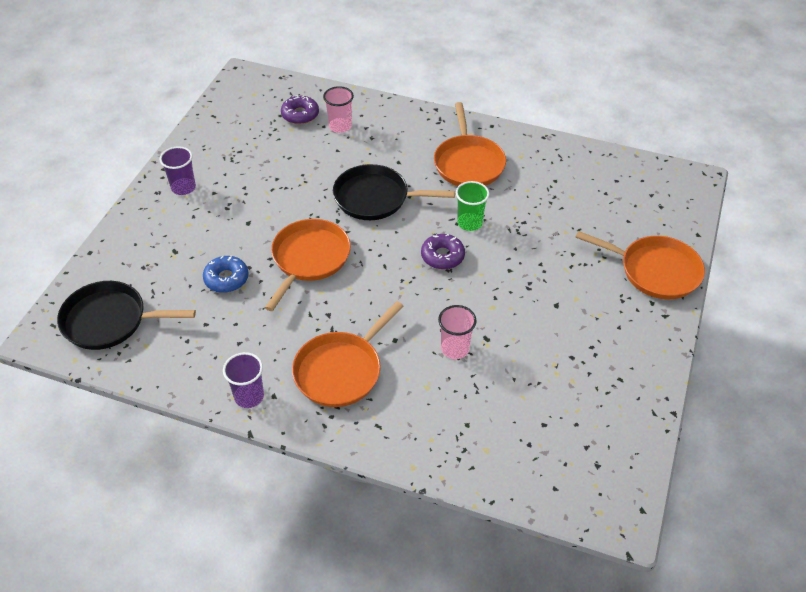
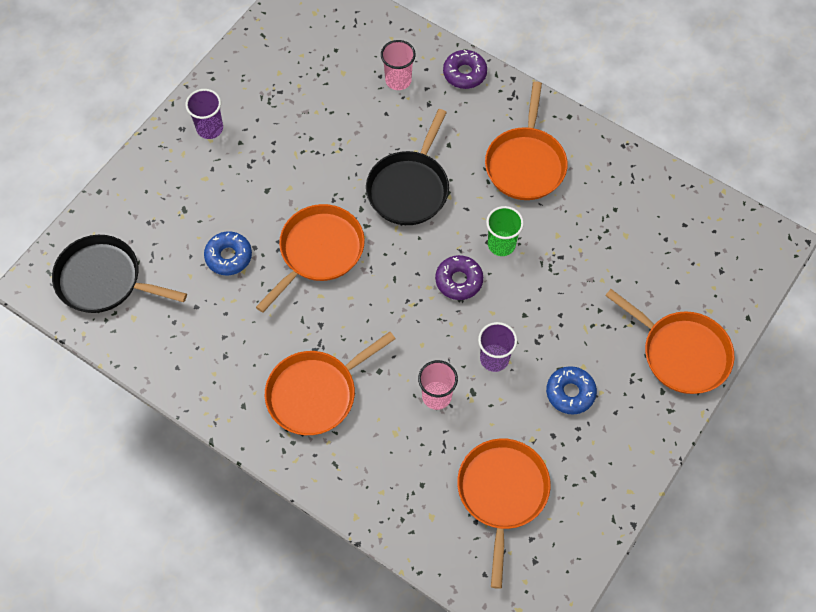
camera: 15 degrees right, 15 degrees up
purple cup [223,352,264,408] -> purple cup moved to [478,322,517,372]
purple donut [281,95,319,124] -> purple donut moved to [443,50,487,89]
black pan [333,164,455,220] -> black pan turned 90 degrees counterclockwise [366,109,449,225]
none -> orange pan [457,438,551,589]
none -> blue donut [546,366,597,415]

